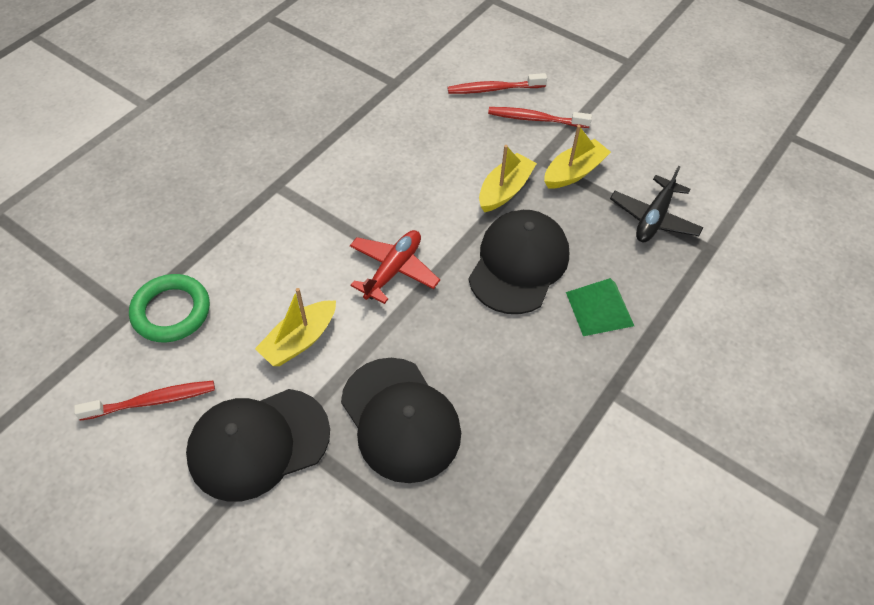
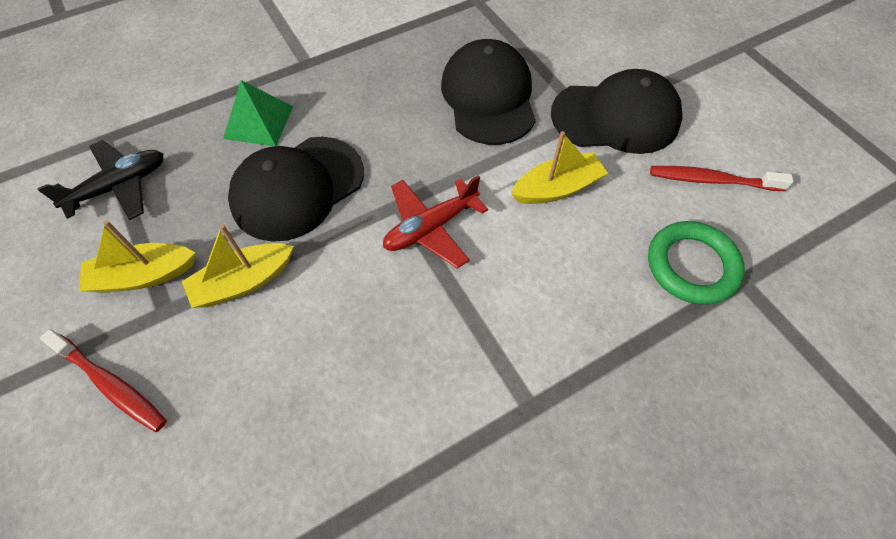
camera: 155 degrees left, 5 degrees up
red toothbrush [448,73,547,94] -> none

